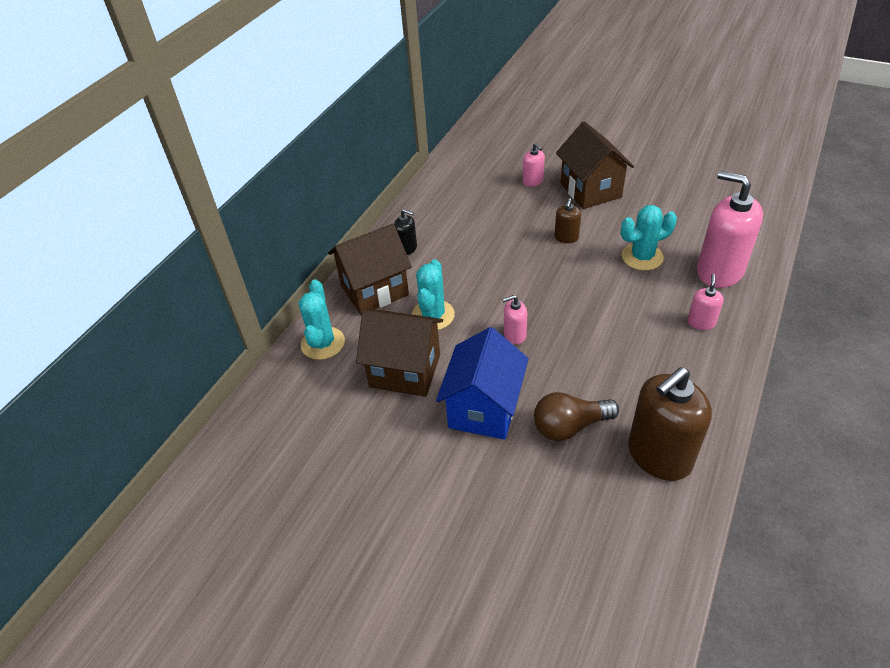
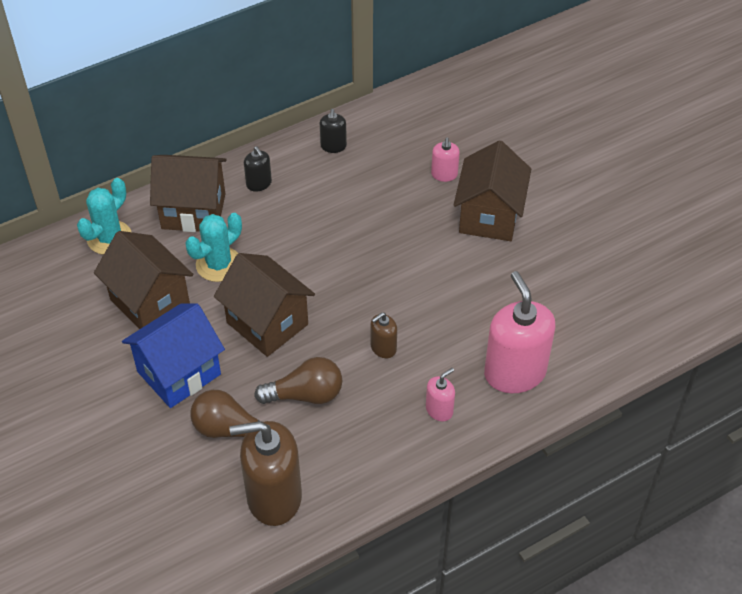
camera: 30 degrees right, 5 degrees up
pink soap dispenser [502,295,527,344] -> brown house [214,253,315,357]
brown soap dispenser [554,198,581,243] -> brown soap dispenser moved to [371,312,397,358]
turquoise cactus [621,205,677,271] -> none
none -> brown light bulb [254,357,342,404]
none -> black soap dispenser [320,109,347,153]

